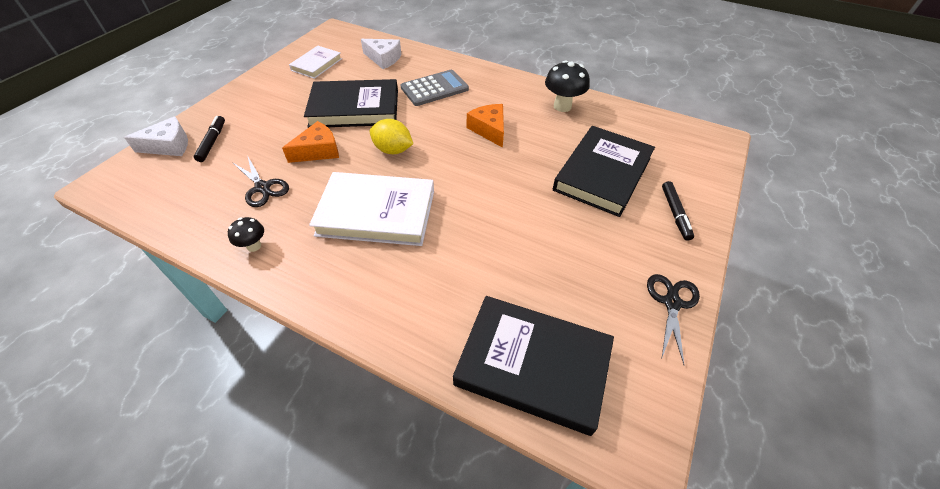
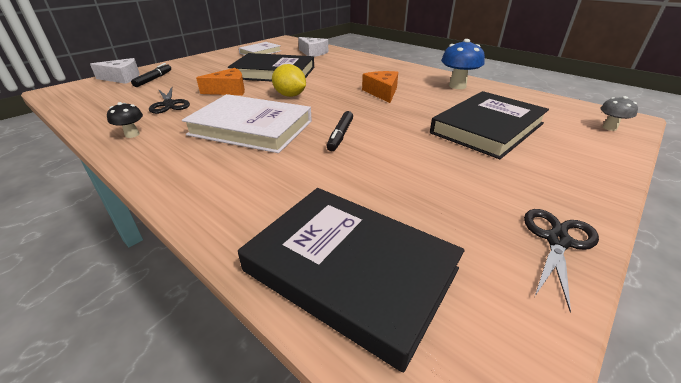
camera: 15 degrees right, 15 degrees down
grey calculator [401,70,469,106] -> none
black mushroom [545,60,590,112] -> blue mushroom [441,39,485,89]
black marker [662,181,694,241] -> black marker moved to [327,111,353,151]
none -> grey mushroom [600,96,638,131]

